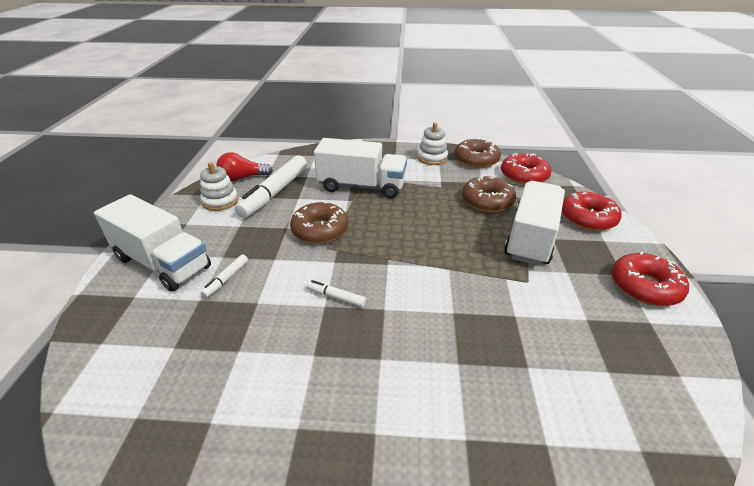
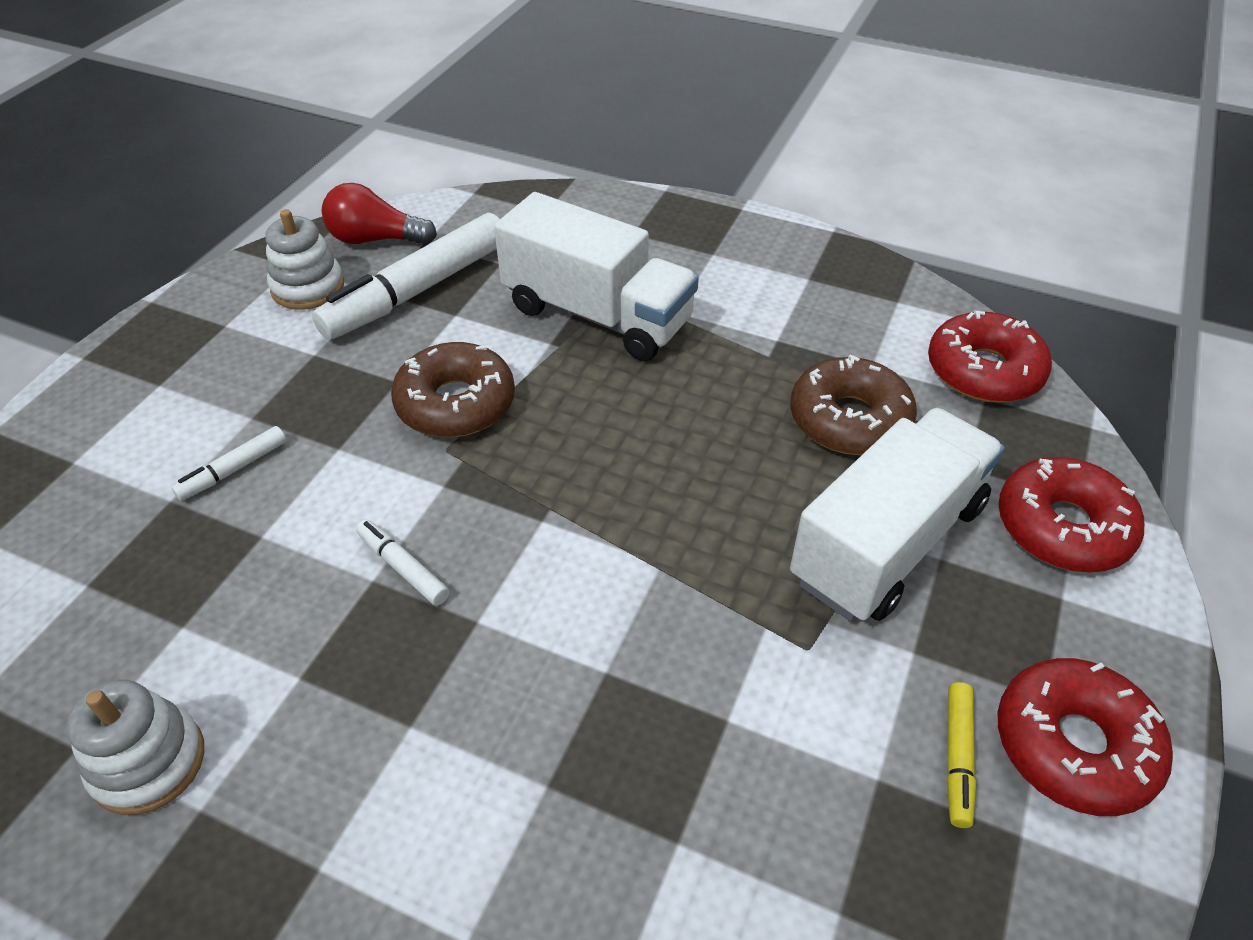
camera: 20 degrees right, 10 degrees up
white truck [94,194,211,292] -> none
white stacking toy [417,122,448,165] -> white stacking toy moved to [66,679,204,815]
brown donut [455,138,501,168] -> none
none -> yellow marker [947,682,976,828]

